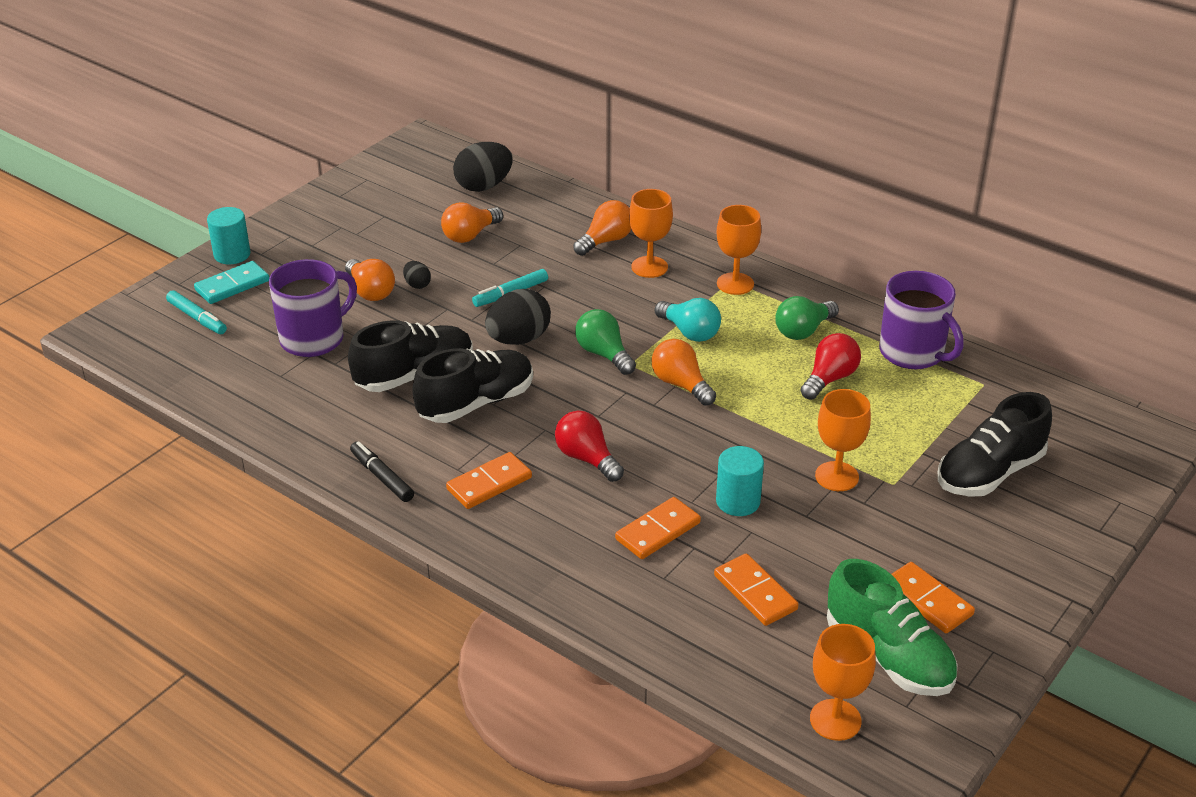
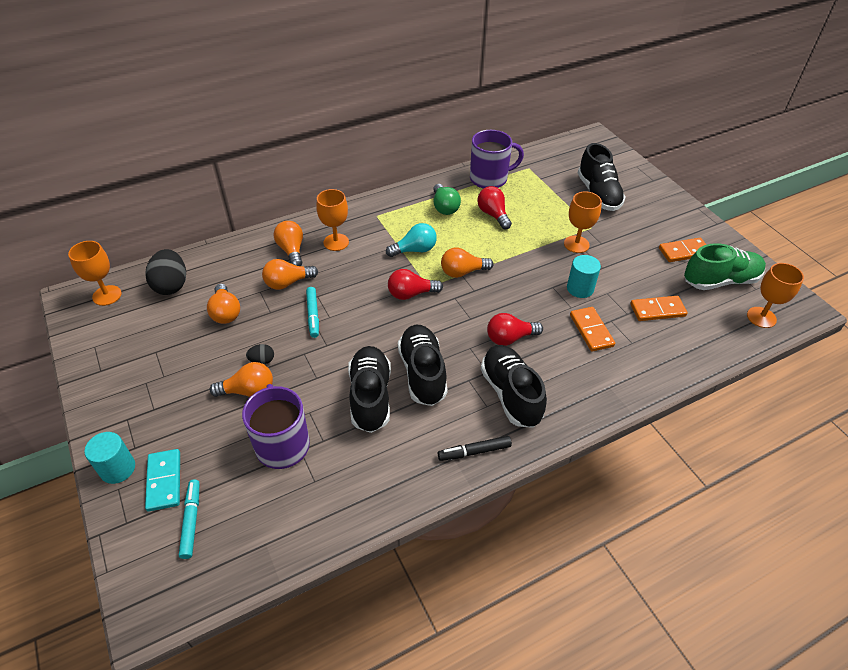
camera: 65 degrees left, 10 degrees up
turquoise marker [166,290,227,334] -> turquoise marker turned 75 degrees counterclockwise [179,480,199,559]
orange domino [446,452,532,509] -> black shoe [481,345,547,428]
black egg [485,289,551,345] -> none
green light bulb [575,309,636,375] -> red light bulb [388,269,443,300]
orange goblet [717,205,761,295] -> orange goblet moved to [68,241,122,306]
none -> orange light bulb [262,259,318,290]

